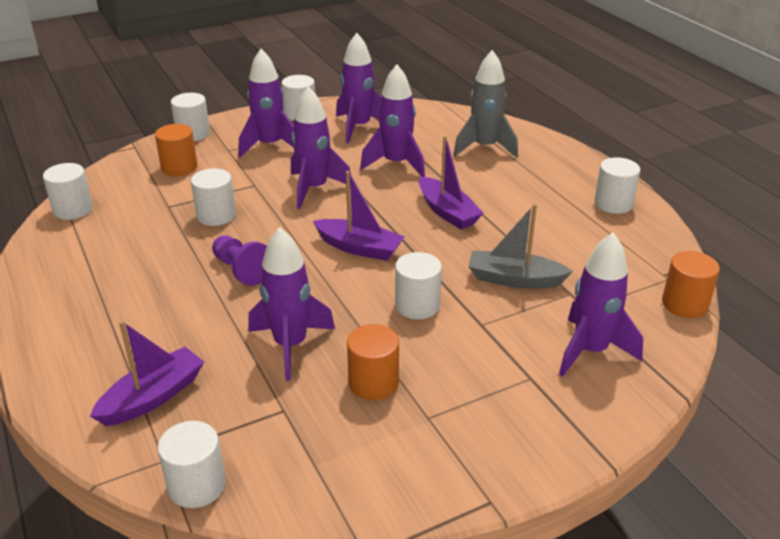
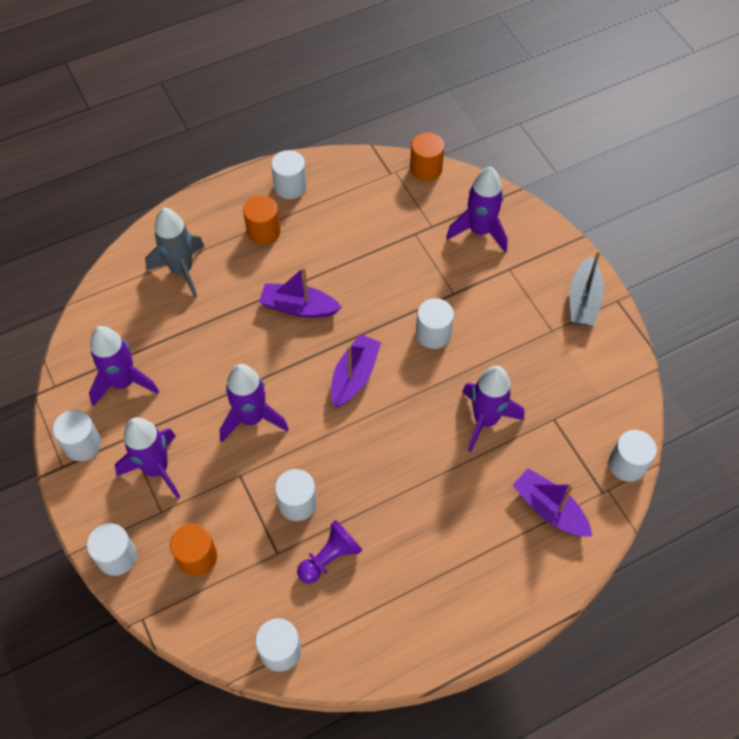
camera: 90 degrees left, 25 degrees up
purple pawn [212,235,267,286] -> purple pawn moved to [297,520,362,584]
orange cylinder [347,324,399,400] -> orange cylinder moved to [243,195,280,245]
purple rocket [360,65,425,177] -> none
purple boat [419,136,484,230] -> purple boat turned 135 degrees counterclockwise [259,267,342,318]
grey boat [468,204,573,289] -> grey boat moved to [569,251,604,326]

